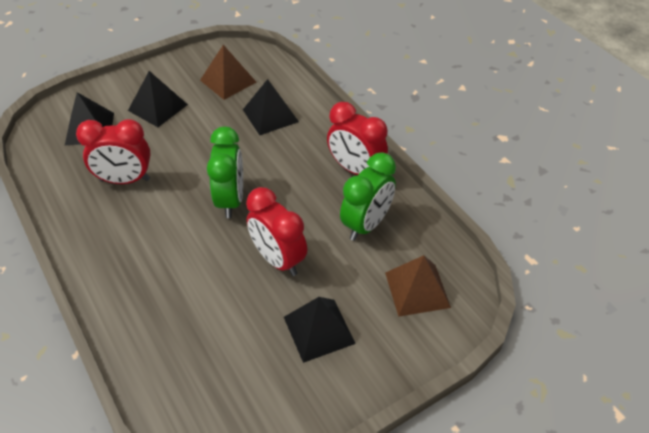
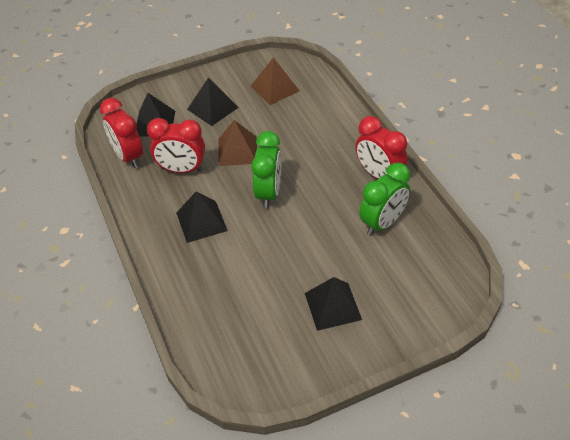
camera: 10 degrees right, 0 degrees up
black pyramid [243,79,299,135] -> black pyramid moved to [176,191,228,243]
red clock [246,187,307,276] -> red clock moved to [100,98,143,168]
brown pyramid [385,255,451,317] -> brown pyramid moved to [218,120,257,166]

